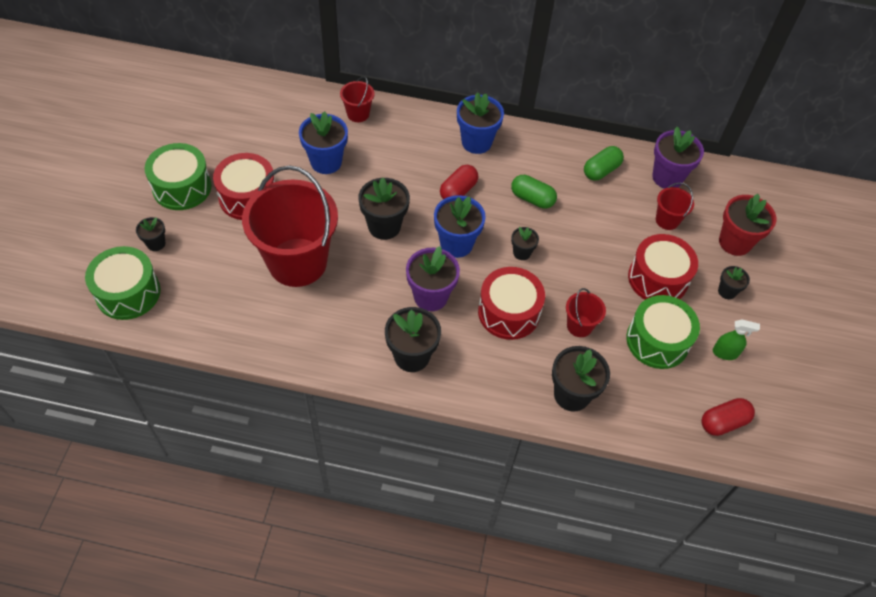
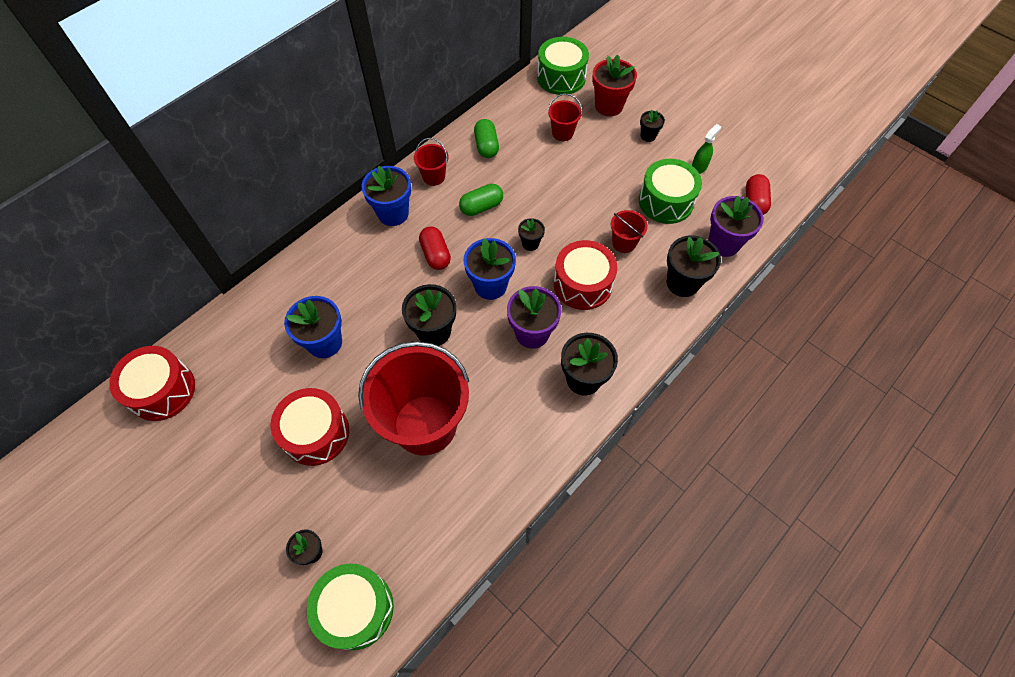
camera: 55 degrees left, 5 degrees up
green drum [144,143,212,210] -> green drum moved to [537,37,589,95]
red bucket [340,76,375,122] -> red bucket moved to [414,138,448,186]
red drum [628,234,698,300] -> red drum moved to [109,346,195,421]
purple flower pot [652,127,704,189] -> purple flower pot moved to [708,196,764,257]

